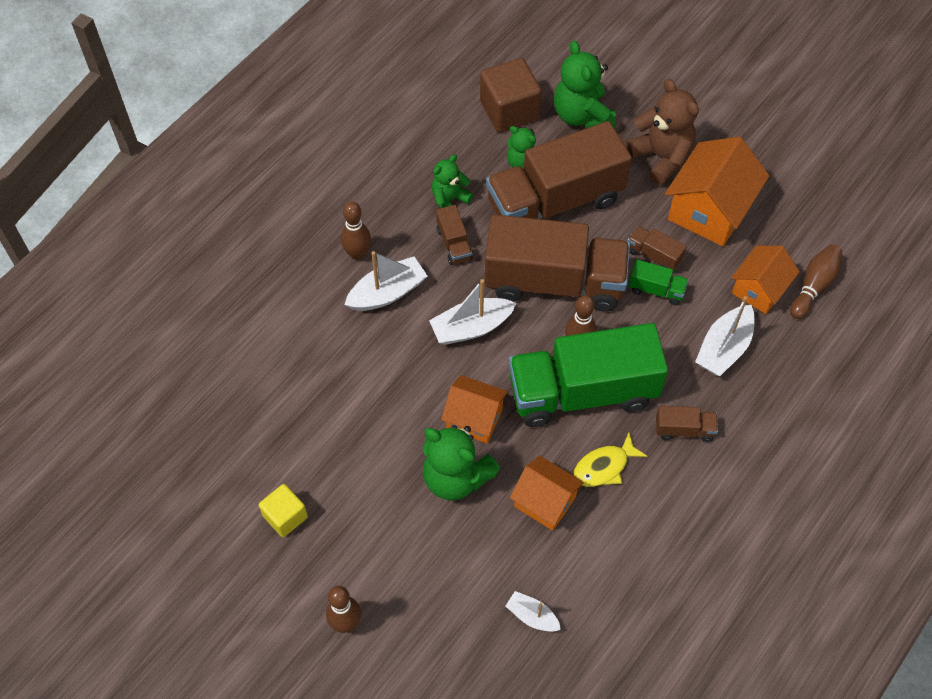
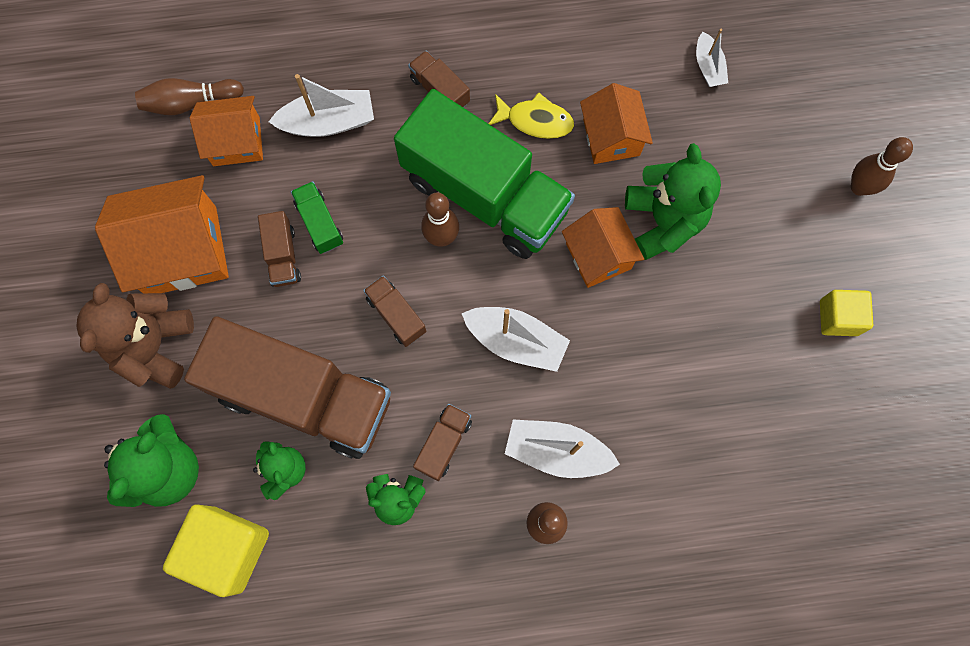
camera: 135 degrees left, 15 degrees up
brown cube [480,58,542,133] -> yellow cube [163,504,269,597]
brown truck [485,214,630,312] -> brown truck [363,275,426,347], size x0.40

